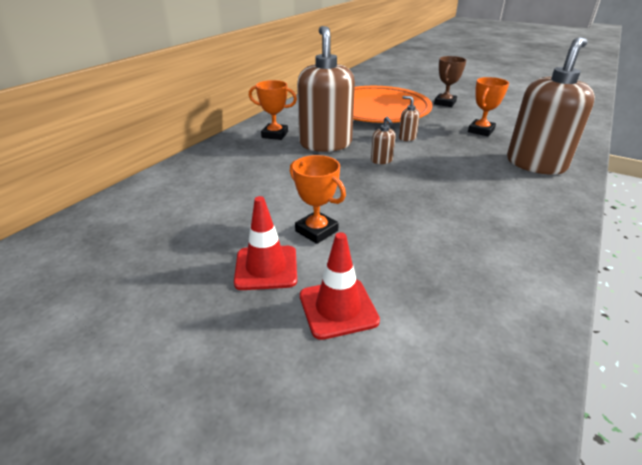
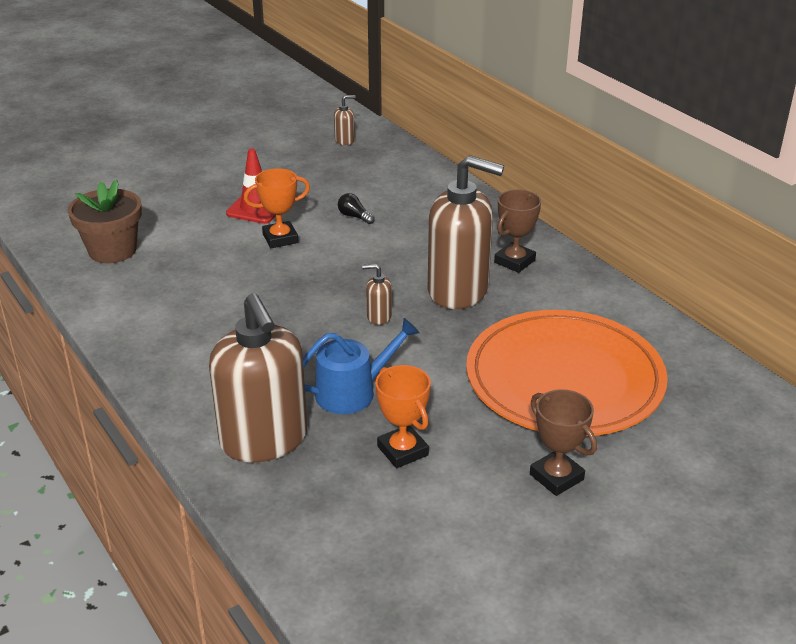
camera: 115 degrees right, 0 degrees up
orange trophy [249,80,297,140] -> brown trophy [494,189,541,273]
red traffic cone [300,232,380,340] -> none
brown soap dispenser [399,96,420,141] -> brown soap dispenser moved to [334,95,356,145]
none -> brown flower pot [68,180,142,263]
none -> blue watering can [303,318,420,414]
none -> black light bulb [338,193,375,224]

